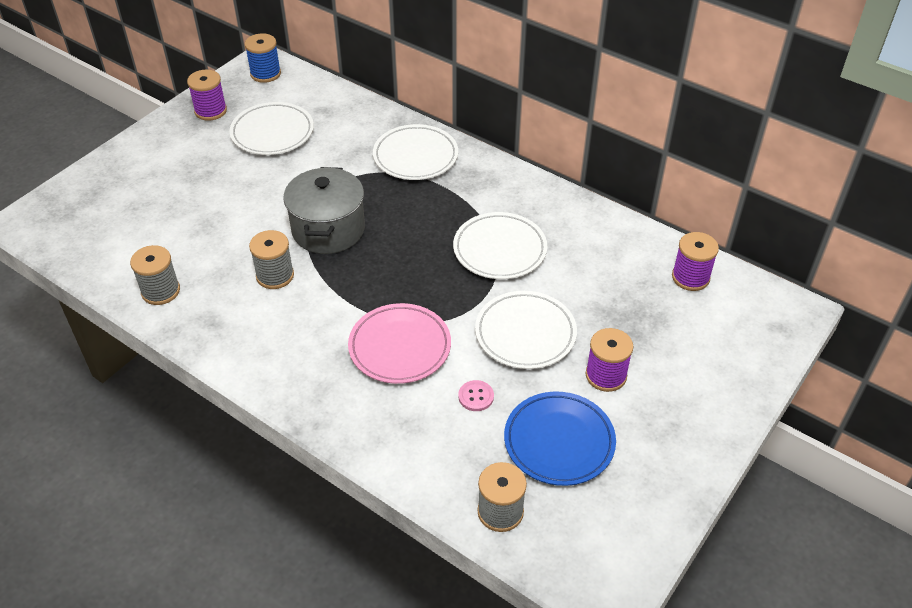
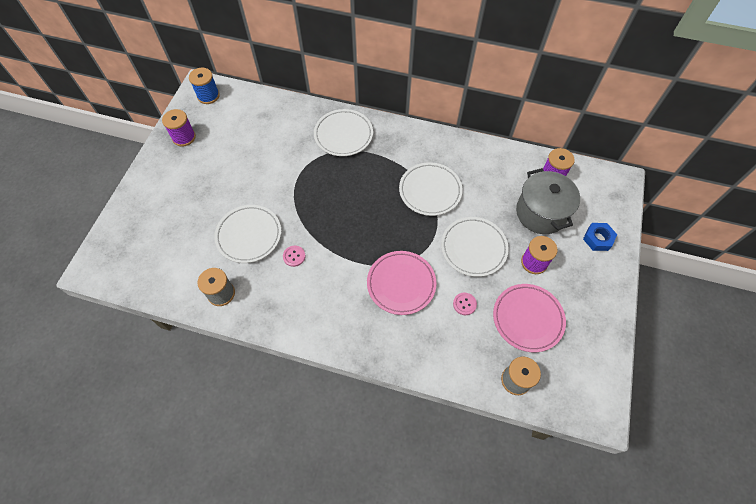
camera: 20 degrees left, 15 degrees up
white plate [230,102,314,155] -> white plate moved to [214,205,281,263]
grey spool [249,230,294,289] -> pink button [283,246,306,267]
grey pot [283,167,365,254] -> grey pot moved to [516,168,580,234]
blue plate [504,392,616,486] -> pink plate [493,284,566,352]
none -> blue nut [583,223,617,251]

